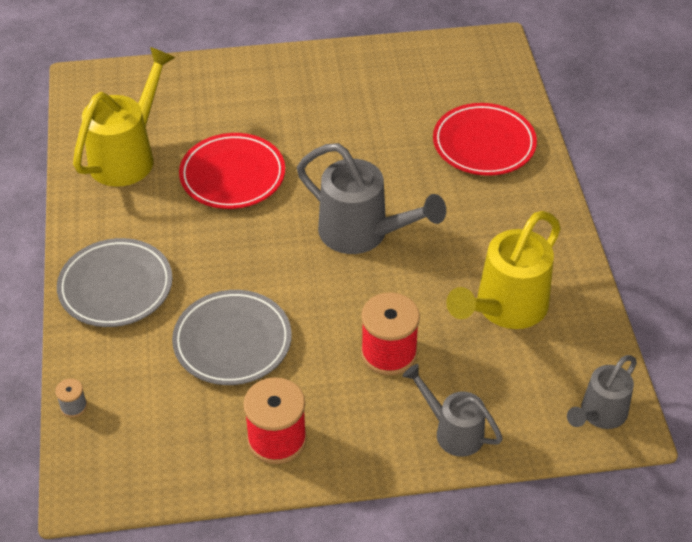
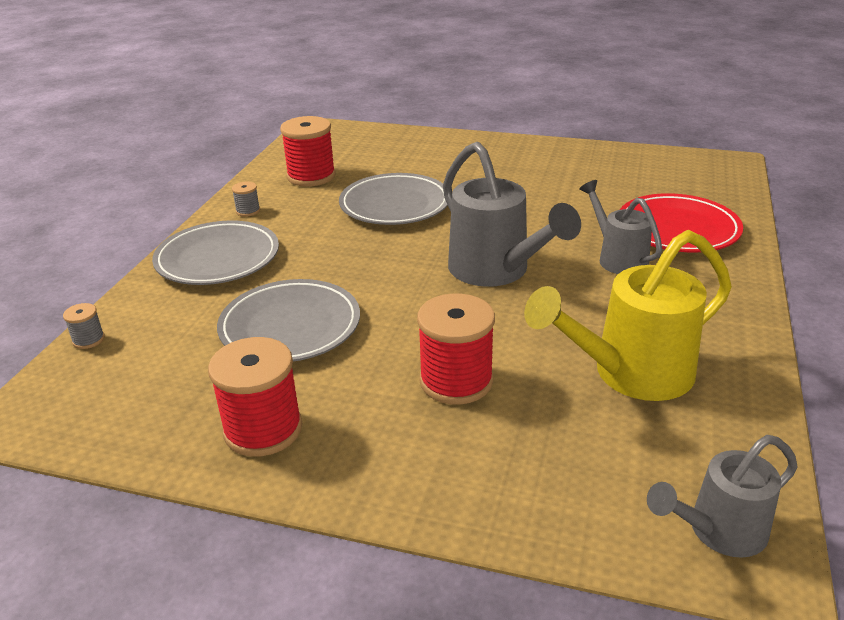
camera: 25 degrees right, 15 degrees down
yellow watering can [73,47,175,187] -> red spool [280,116,336,187]
red plate [179,133,285,209] -> grey plate [339,173,448,225]
grey watering can [403,364,503,457] -> grey watering can moved to [579,180,663,274]
none -> grey spool [232,182,260,217]

